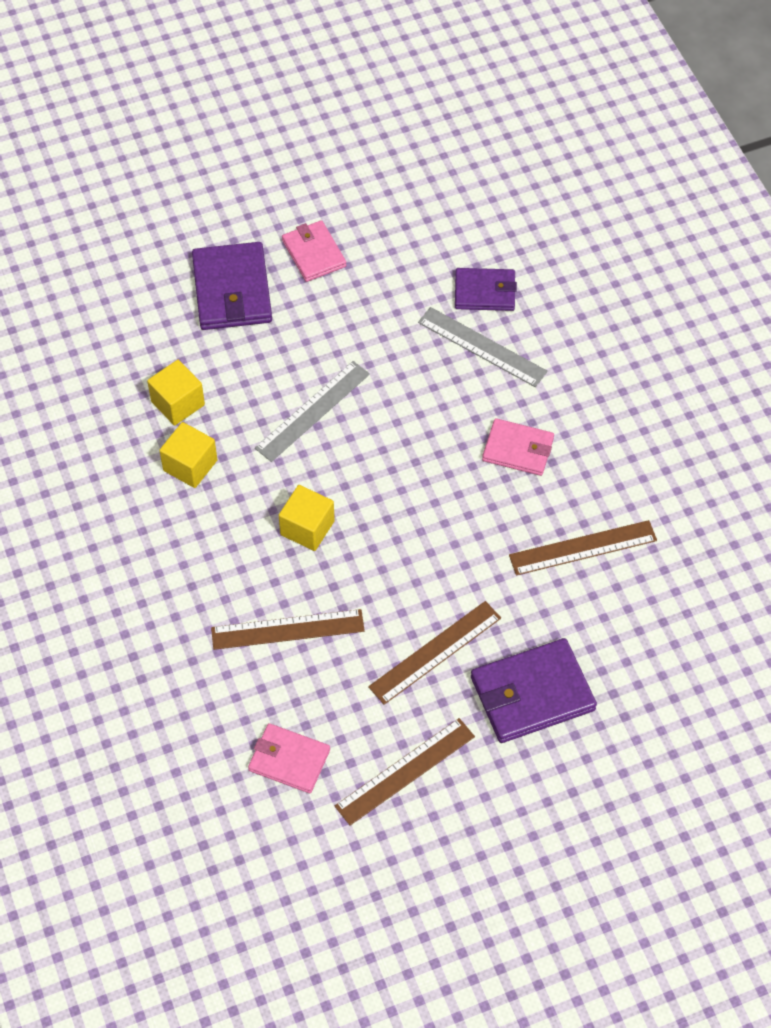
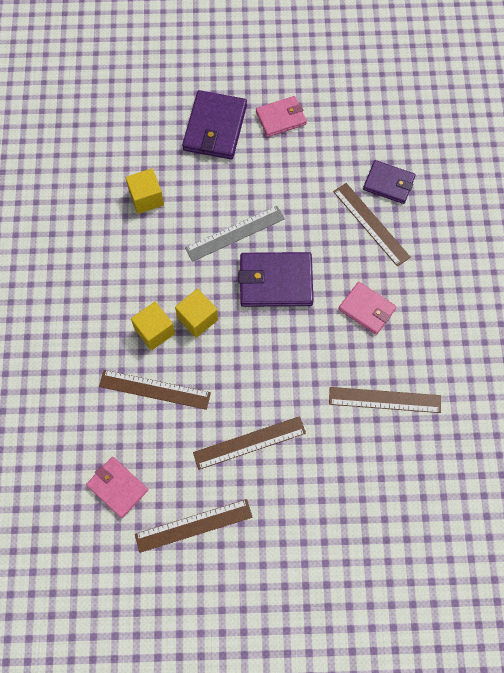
camera: 20 degrees right, 10 degrees up
yellow cube [159,422,217,488] -> yellow cube moved to [131,302,175,350]
pink wallet [282,220,346,282] -> pink wallet turned 75 degrees clockwise [256,96,307,137]
grey ruler [418,307,548,387] -> brown ruler [333,183,411,266]
purple wallet [471,638,597,743] -> purple wallet moved to [238,252,314,307]

